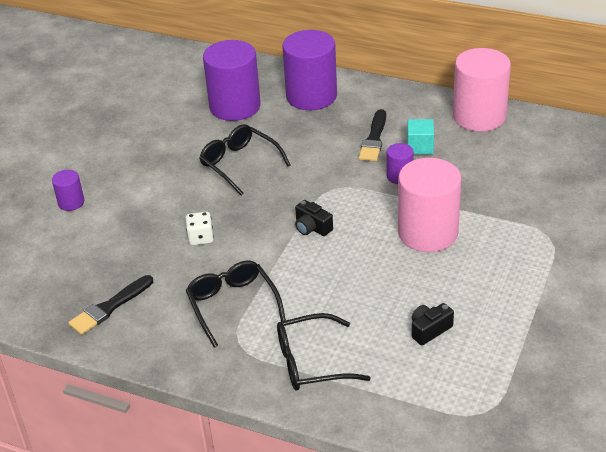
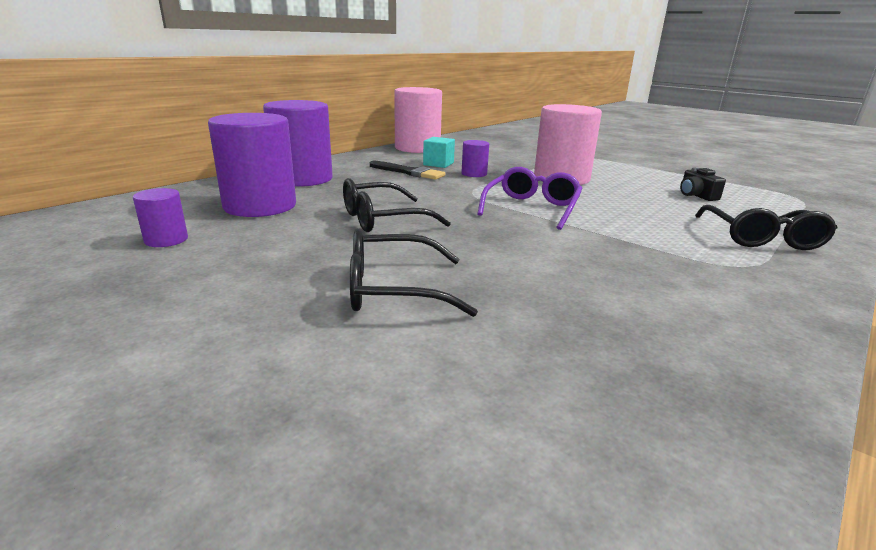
camera: 75 degrees left, 15 degrees down
purple cylinder [52,170,84,211] -> purple cylinder moved to [133,188,188,247]
black brush [68,275,153,335] -> none
white dice [186,212,214,246] -> none
black glasses [186,261,286,348] -> black glasses moved to [350,228,478,317]
black camera [295,200,333,236] -> purple glasses [477,167,583,230]

